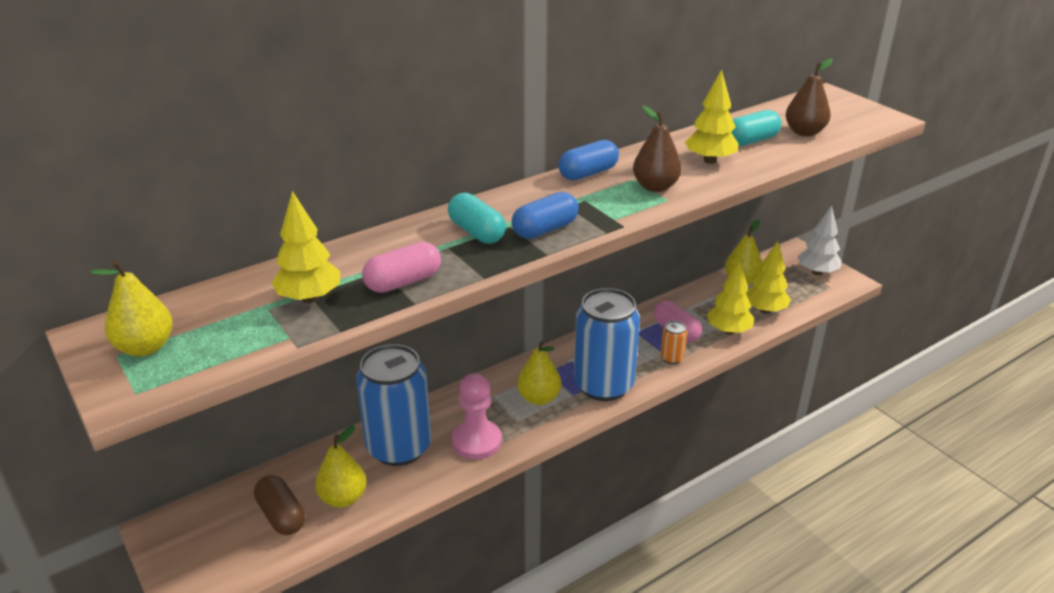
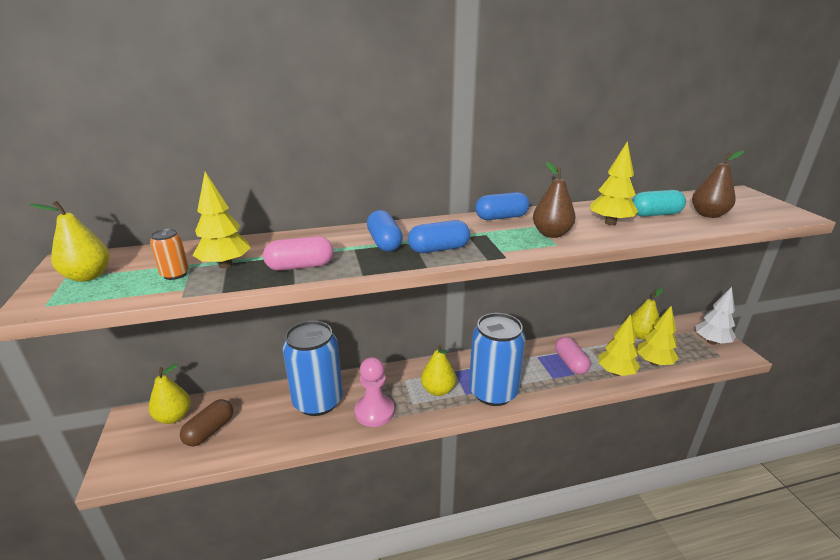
camera: 20 degrees right, 5 degrees down
brown capsule [254,475,305,535] -> brown capsule turned 45 degrees clockwise [180,399,233,446]
yellow pear [315,426,367,508] -> yellow pear moved to [149,364,191,424]
turquoise capsule [448,193,506,244] -> blue capsule [367,210,403,251]
orange can [660,321,687,364] -> orange can moved to [150,228,189,280]

